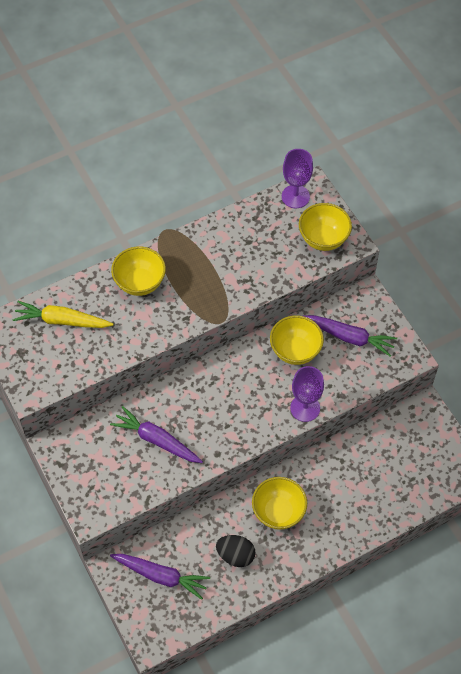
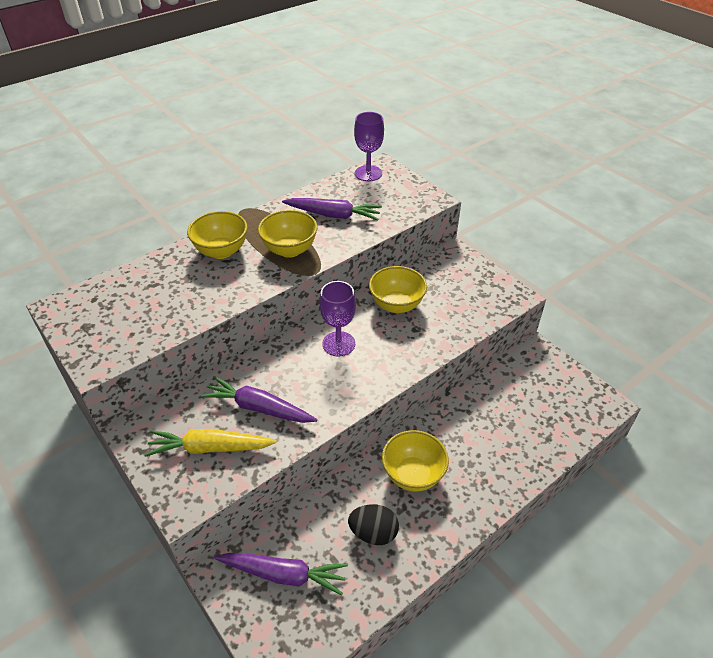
camera: 10 degrees left, 15 degrees down
yellow carrot [12,301,114,328] -> yellow carrot moved to [145,429,277,457]
purple goblet [290,366,324,422] -> purple goblet moved to [320,281,356,356]
yellow bowl [299,203,352,251] -> yellow bowl moved to [258,210,318,258]
purple carrot [304,315,397,357] -> purple carrot moved to [282,198,382,221]

